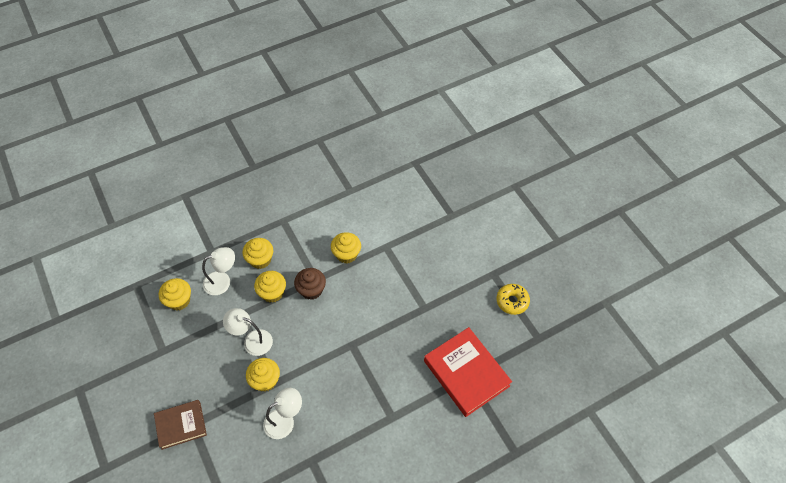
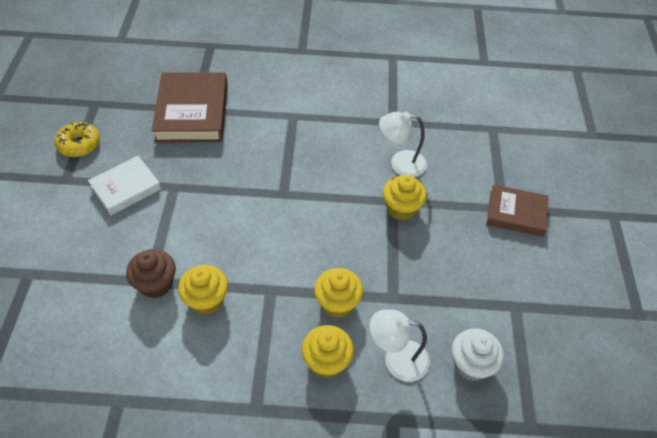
camera: 150 degrees left, 5 degrees down
yellow cupcake [159,278,191,310] -> white cupcake [452,328,504,381]
white lamp [223,308,273,356] -> none
brown cupcake [294,268,326,300] -> brown cupcake moved to [126,249,176,299]
red book [424,327,512,417] -> brown book [151,72,228,142]
none -> white book [88,156,161,215]

